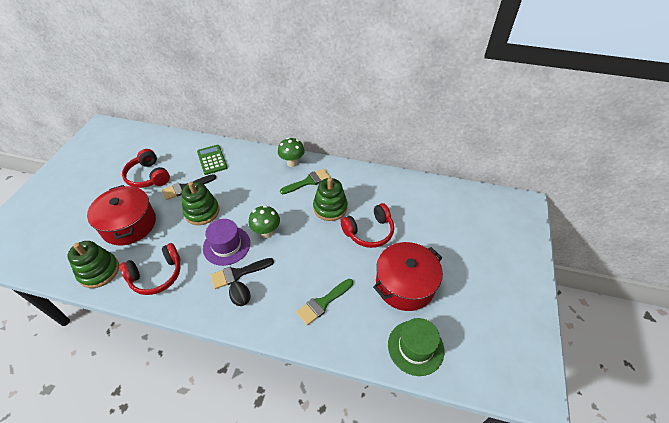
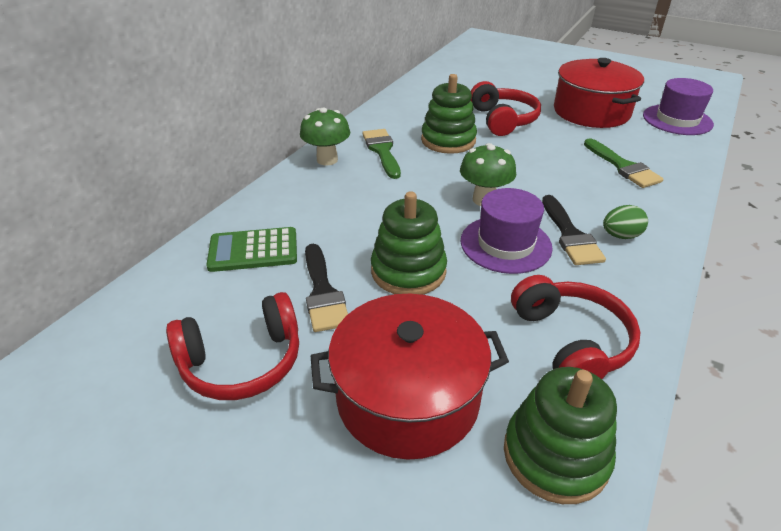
camera: 75 degrees left, 10 degrees down
black egg [229,281,251,306] -> green egg [603,205,648,239]
green hat [388,318,444,376] -> purple hat [643,78,714,135]

